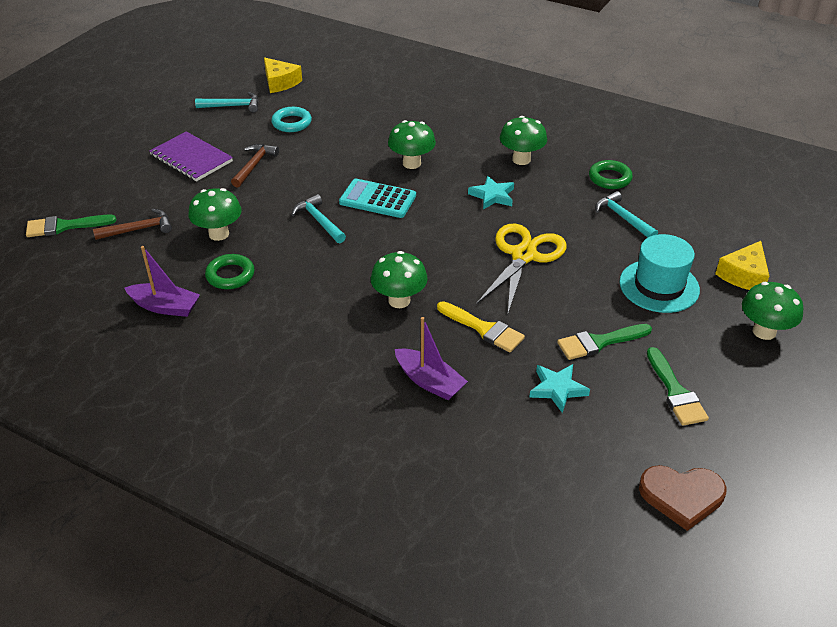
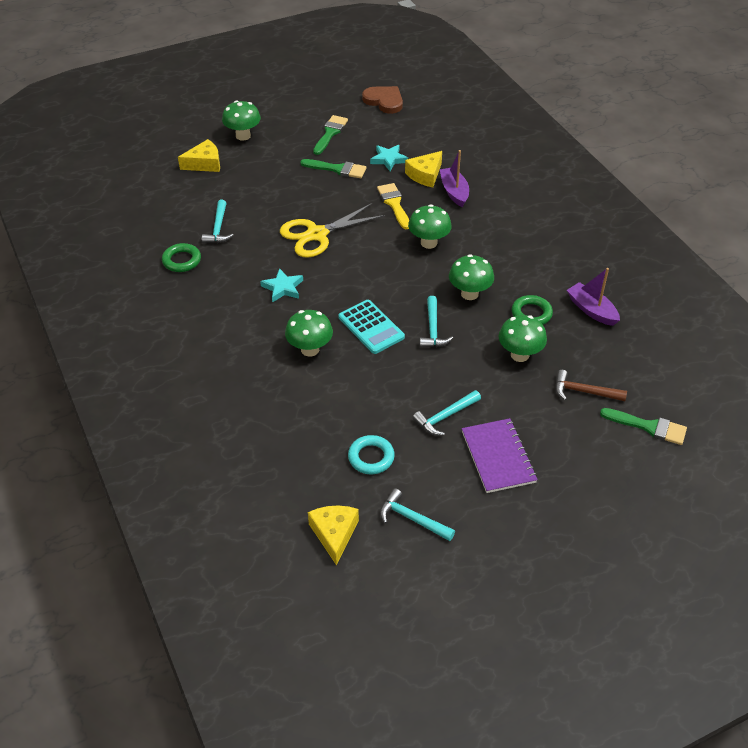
camera: 145 degrees left, 5 degrees up
brown hammer [231,144,279,188] -> turquoise hammer [412,390,481,436]
green mushroom [500,116,547,165] -> green mushroom moved to [449,254,494,300]
turquoise hat [619,234,700,313] -> none
none -> yellow cheese [405,151,442,187]

